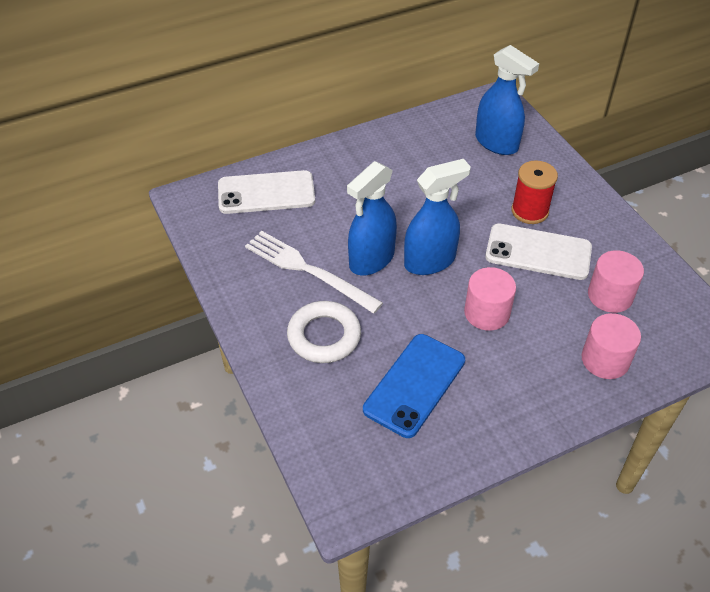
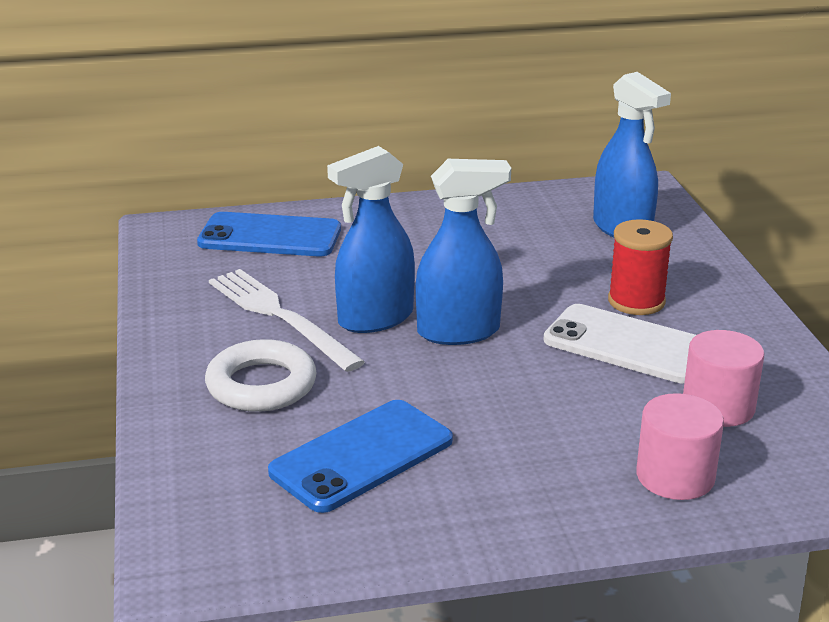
camera: 15 degrees right, 20 degrees down
white phone [218,170,315,214] -> blue phone [197,212,341,257]
pink cylinder [464,267,516,331] -> none

